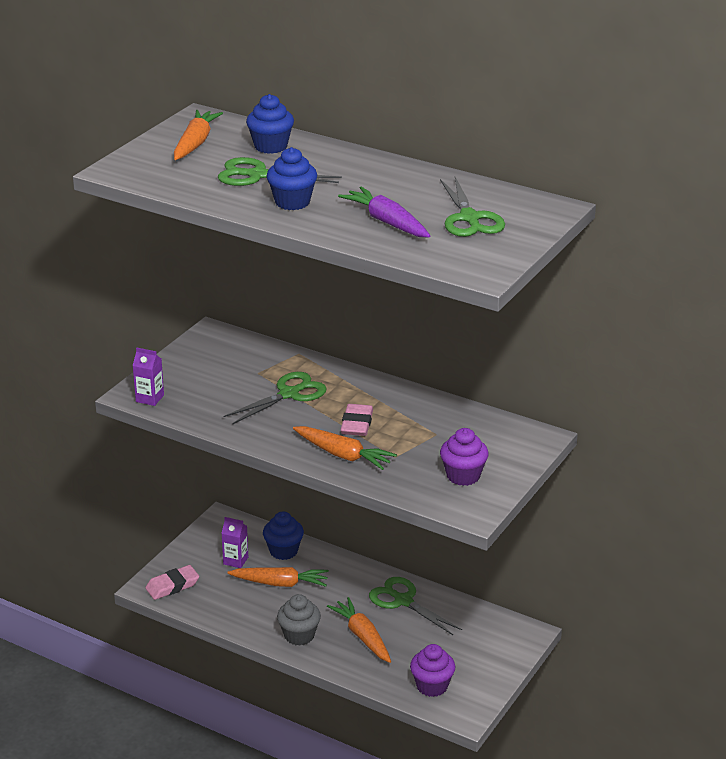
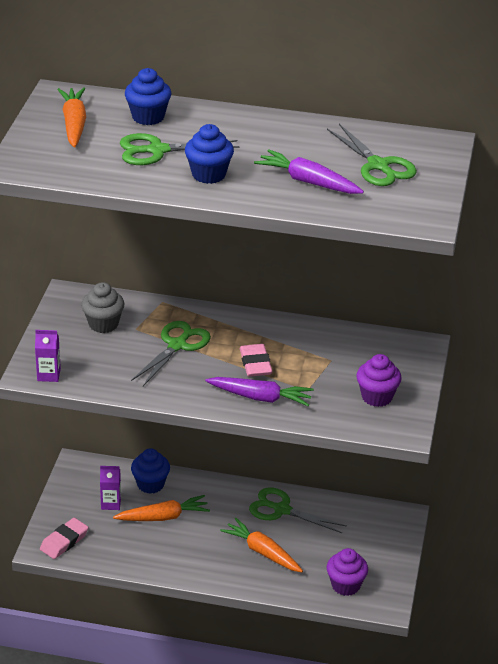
camera: 20 degrees left, 5 degrees up
grey cupcake [277,594,321,646] -> grey cupcake moved to [81,282,124,333]
orange carrot [293,426,397,470] -> purple carrot [205,377,314,406]

